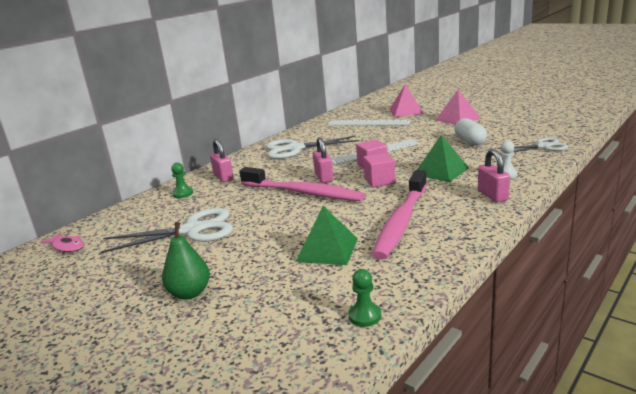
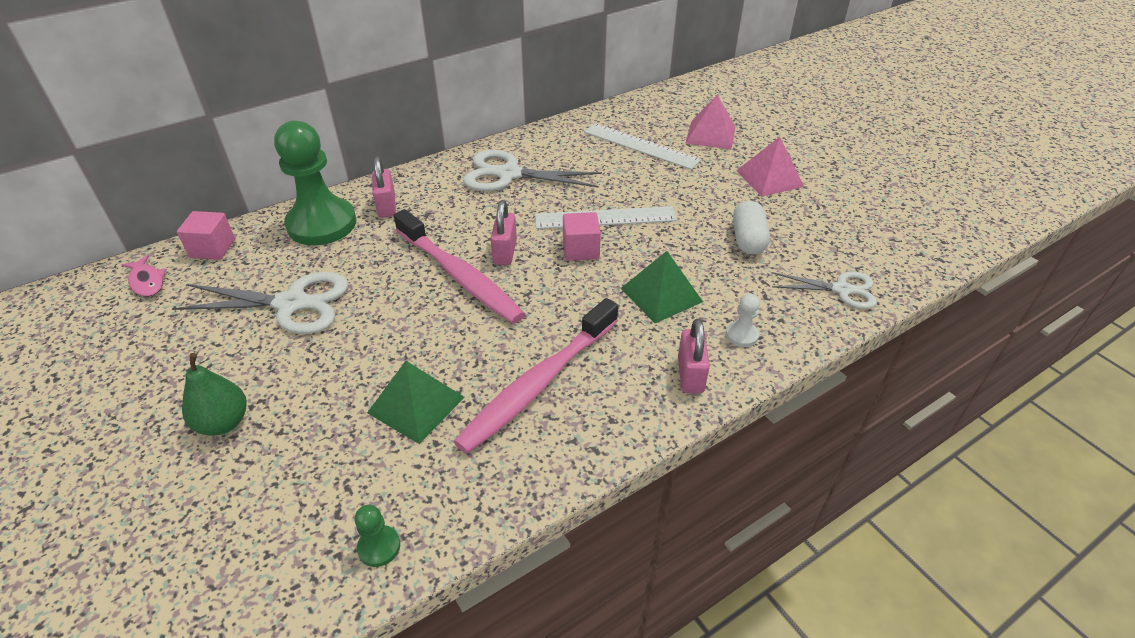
camera: 15 degrees right, 20 degrees up
green pawn [171,163,193,198] -> green pawn [274,120,356,245], size x2.48
pink cube [363,153,396,187] -> pink cube moved to [177,211,235,260]

